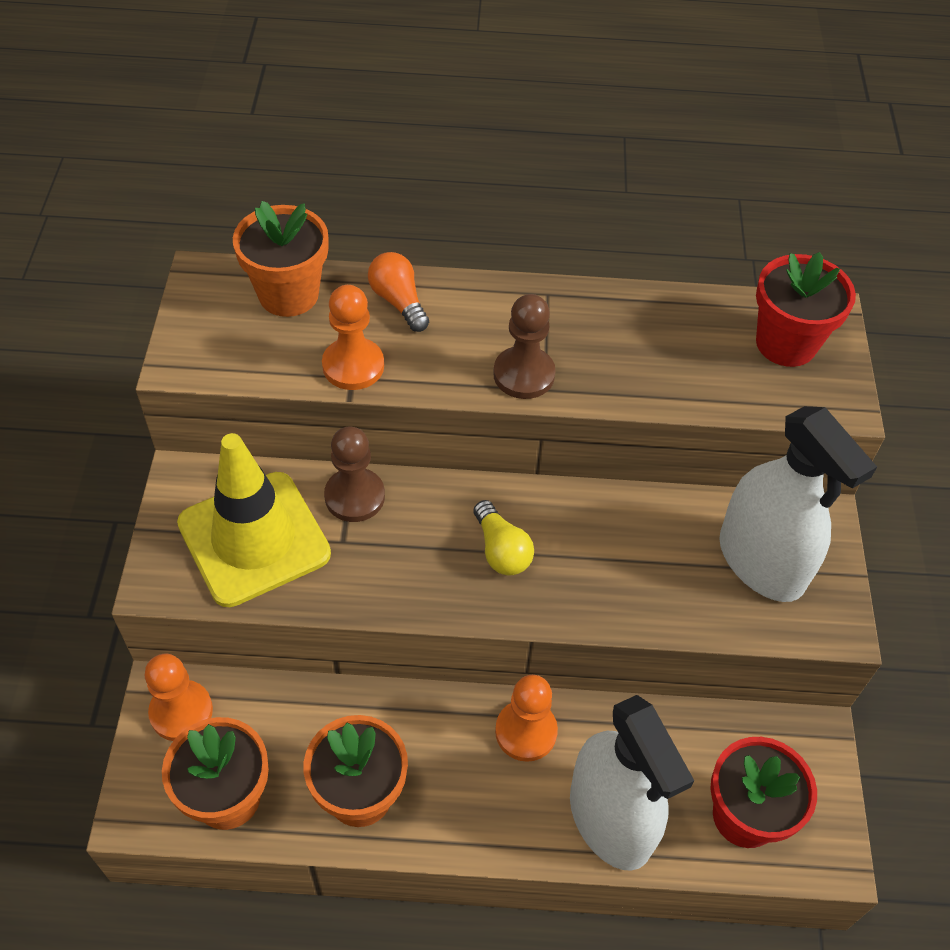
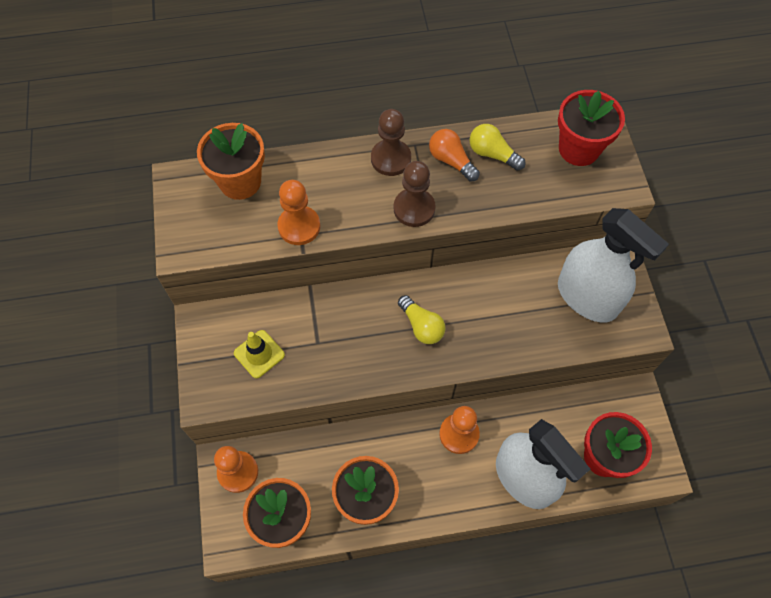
camera: 10 degrees left, 10 degrees up
yellow traffic cone [177,433,331,607] -> yellow traffic cone [234,330,285,379], size x0.48
brown pawn [324,427,385,522] -> brown pawn moved to [371,109,411,176]
orange light bulb [368,252,429,332] -> orange light bulb moved to [429,129,480,182]
none -> yellow light bulb [470,124,526,171]

